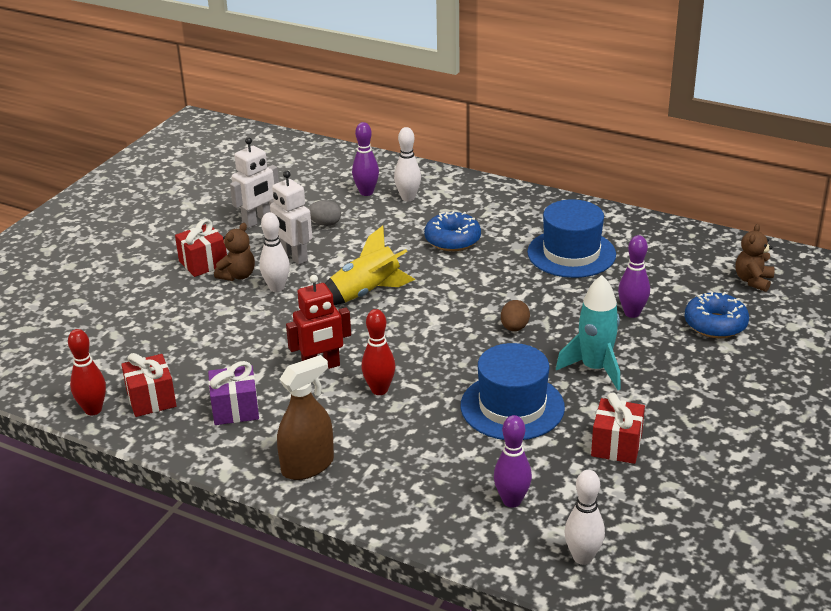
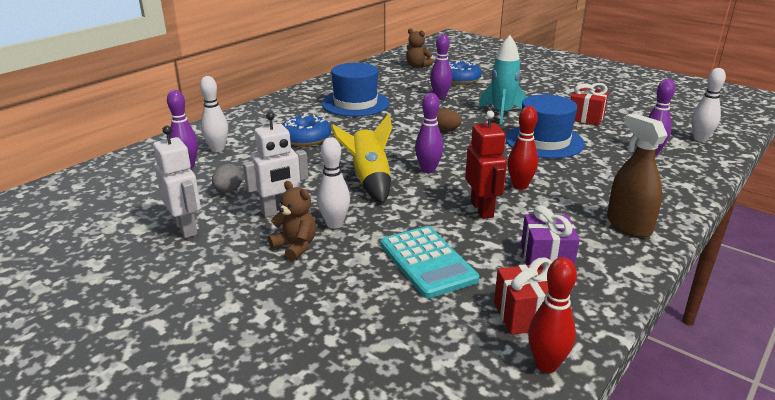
camera: 80 degrees left, 5 degrees down
red gift [175,219,227,277] -> none
none -> turquoise calculator [380,226,479,298]
none -> purple bowling pin [415,93,443,173]

